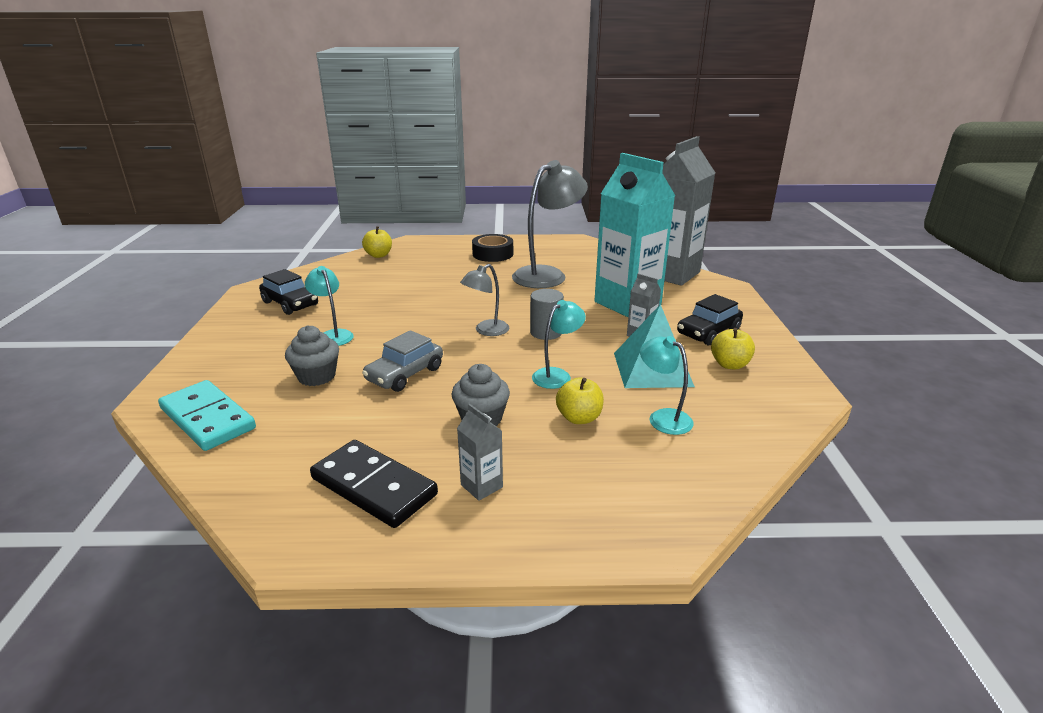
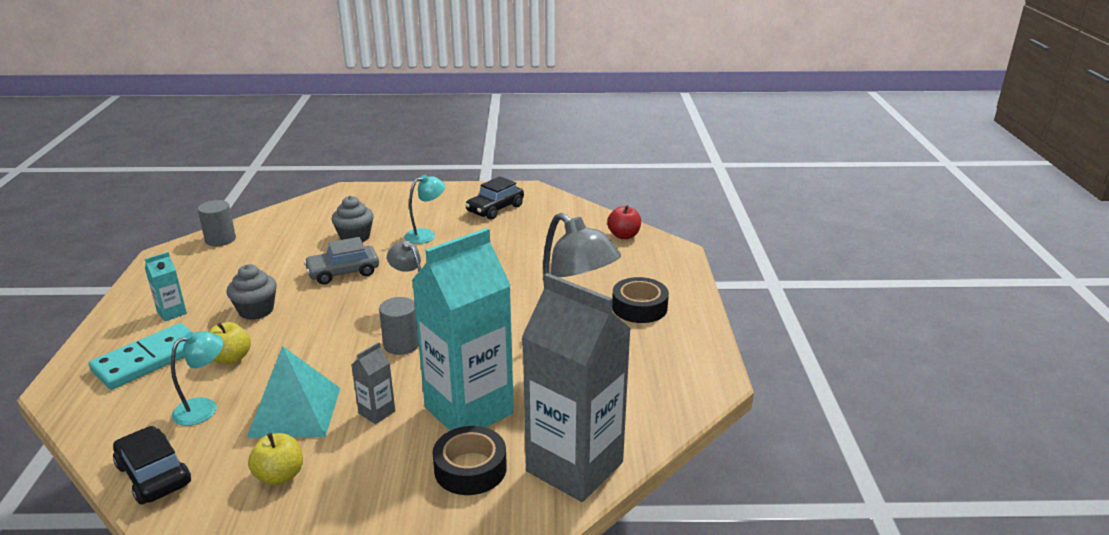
camera: 90 degrees right, 0 degrees up
turquoise domino [158,380,256,451] -> turquoise domino moved to [89,323,192,390]
black domino [310,440,438,528] -> none
yellow apple [362,226,392,258] -> red apple [607,205,641,239]
grey car [362,330,443,392] -> grey car turned 60 degrees counterclockwise [304,237,379,285]
grey carton [457,404,503,501] -> turquoise carton [145,252,187,321]
turquoise lamp [532,300,586,389] -> none
black car [677,294,743,345] -> black car moved to [113,426,191,505]
none -> grey cylinder [198,200,236,246]
none -> black tape [433,426,507,495]

